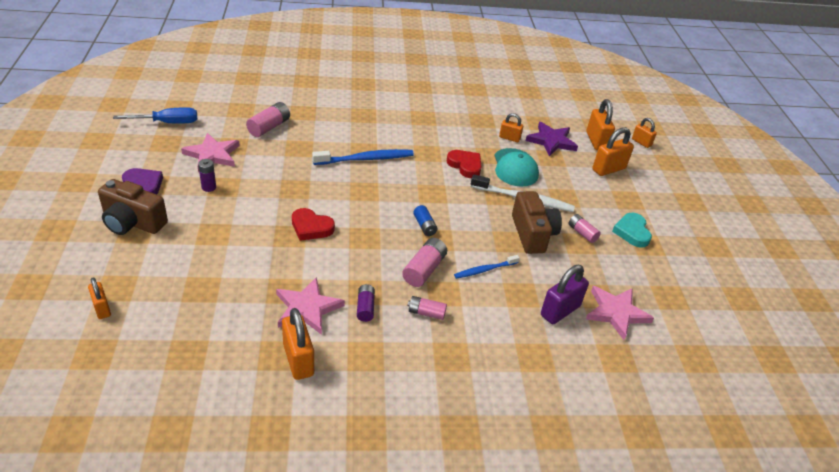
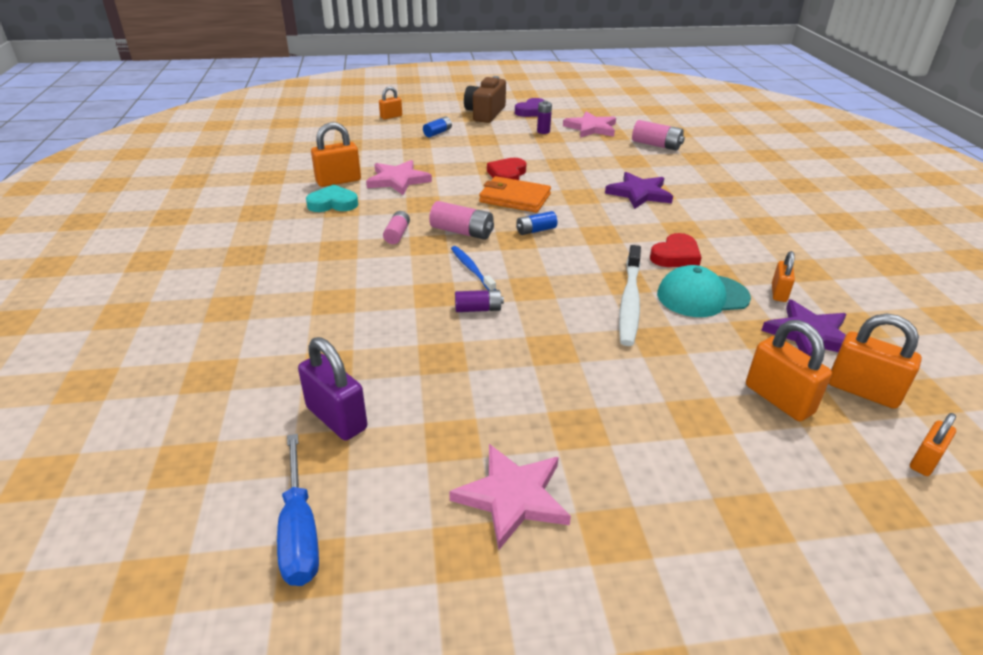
camera: 90 degrees right, 5 degrees down
blue screwdriver [113,107,197,124] -> blue screwdriver moved to [277,434,319,586]
blue toothbrush [312,149,414,165] -> purple star [605,172,673,209]
purple battery [357,284,375,322] -> purple battery moved to [455,290,504,312]
brown camera [512,191,562,254] -> none
purple padlock [541,265,589,324] -> purple padlock moved to [298,337,367,441]
pink battery [568,214,601,243] -> none
orange padlock [586,99,615,150] -> orange padlock turned 45 degrees clockwise [828,314,922,409]
pink star [586,286,654,340] -> pink star moved to [449,444,571,550]
turquoise heart [612,213,652,248] -> turquoise heart moved to [306,184,358,212]
none -> blue battery [423,116,452,137]
none -> orange wallet [479,176,551,213]

